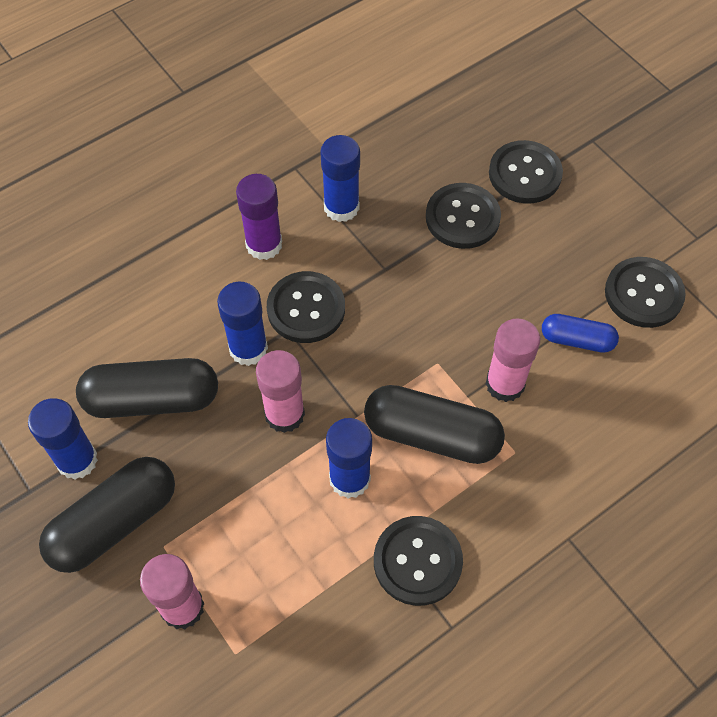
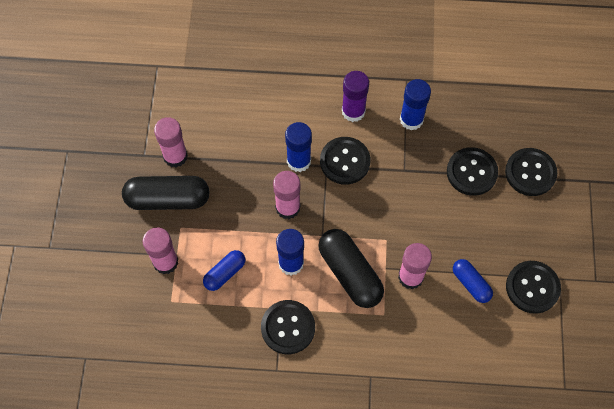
camera: 40 degrees right, 5 degrees up
blue glue stick [28,398,98,480] -> pink glue stick [154,117,188,167]
black capsule [76,358,218,418] -> none
none -> blue capsule [203,250,245,291]

